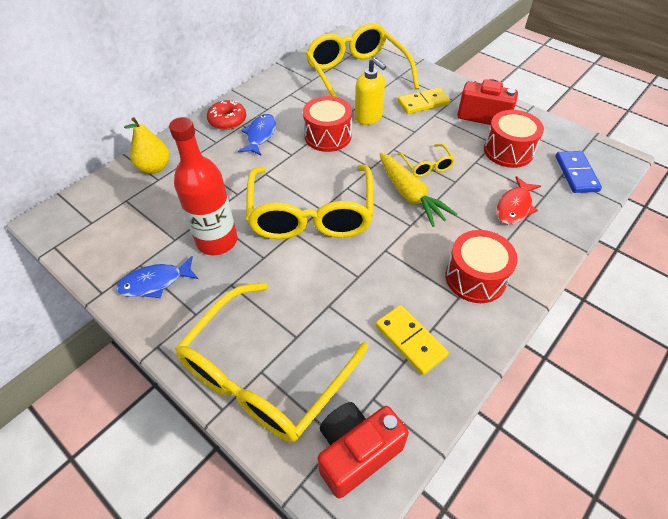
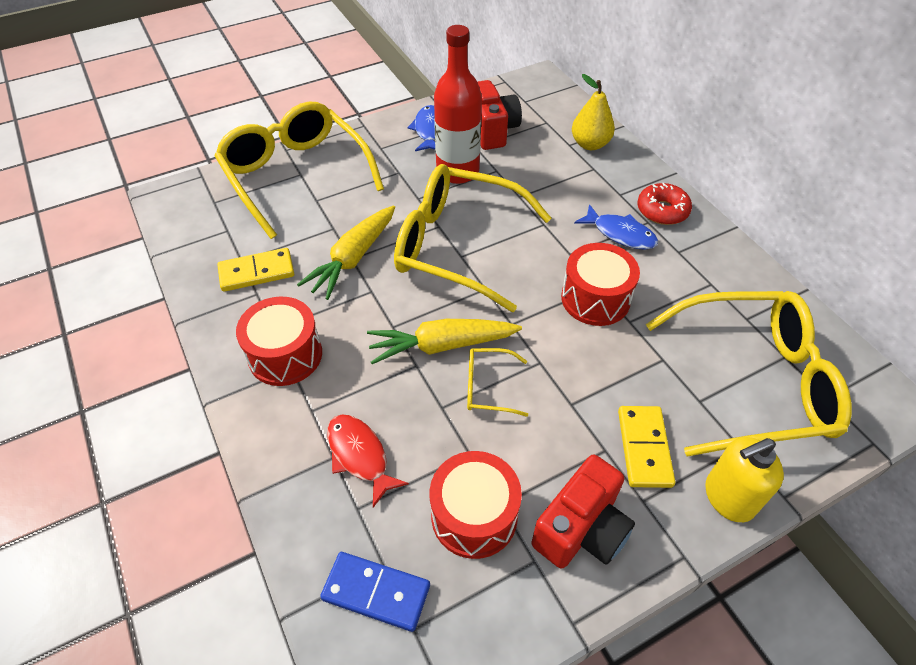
camera: 110 degrees right, 0 degrees up
red camera [318,402,409,498] -> red camera moved to [478,80,522,150]
yellow soap dispenser [355,57,386,125] -> yellow soap dispenser moved to [705,437,784,522]
none -> yellow carrot [297,205,395,300]

